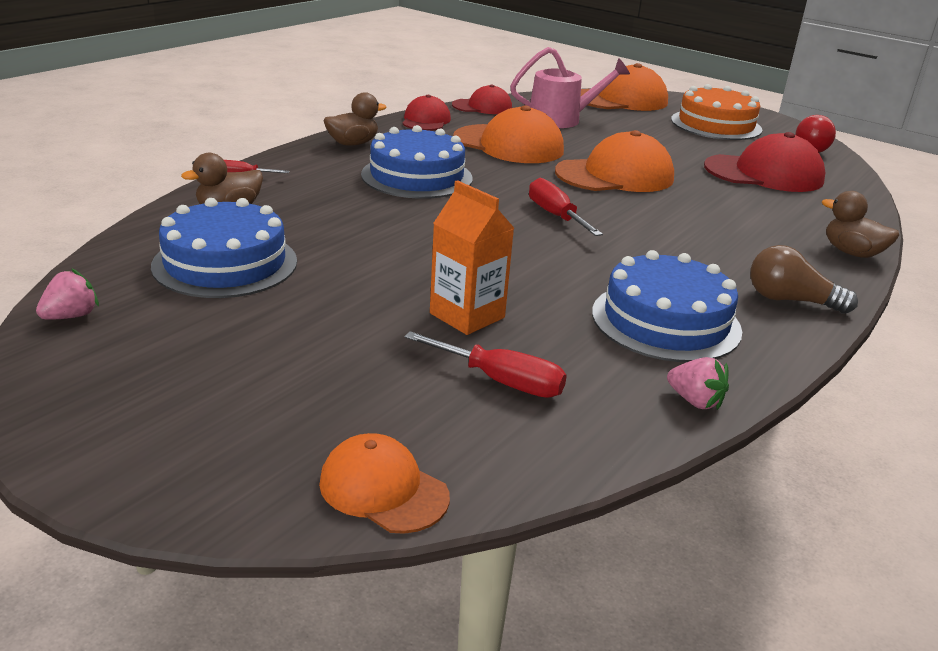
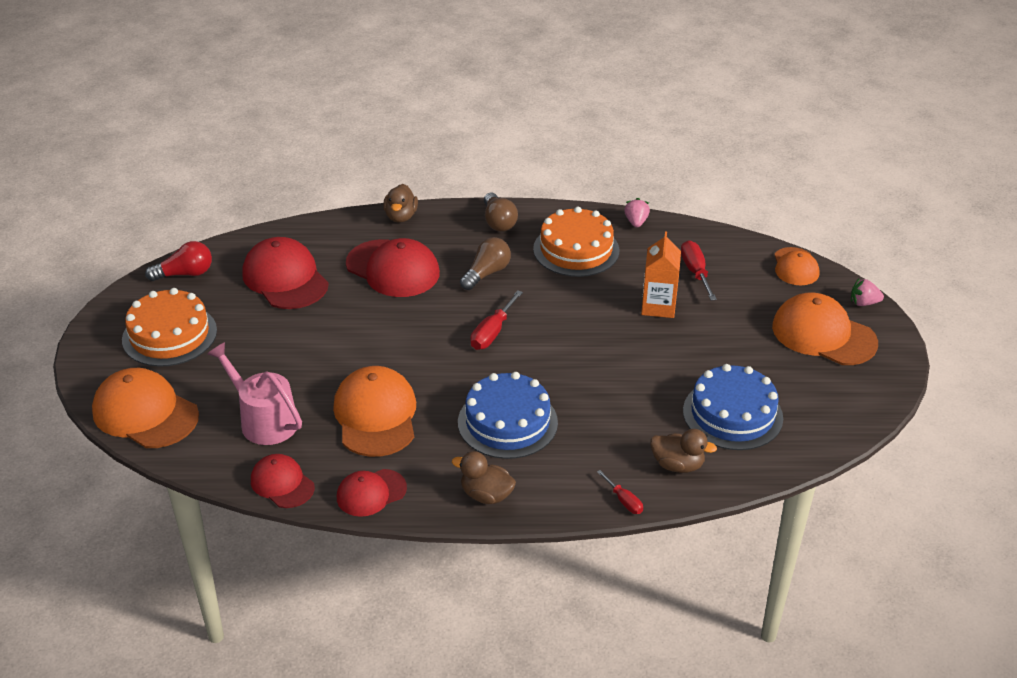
camera: 125 degrees left, 10 degrees up
pink strawberry [36,268,99,320] -> pink strawberry moved to [851,279,884,306]
orange cap [555,130,674,192] -> orange cap moved to [772,292,878,365]
blue cake [592,250,742,362] -> orange cake [533,207,619,277]
none -> red cap [346,238,440,297]
none -> brown light bulb [460,237,511,290]

